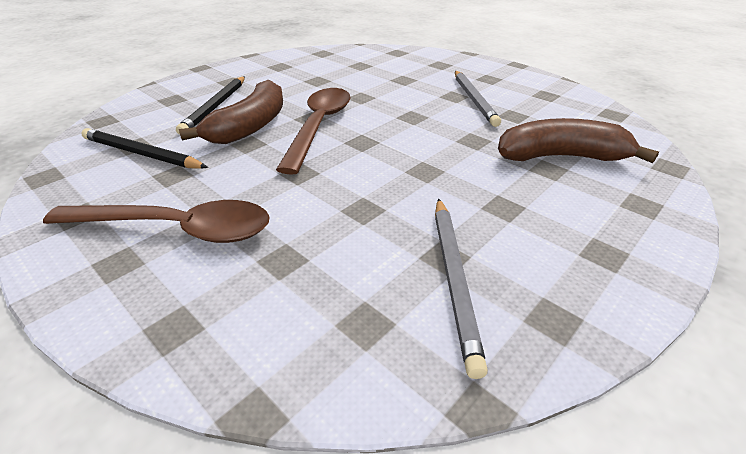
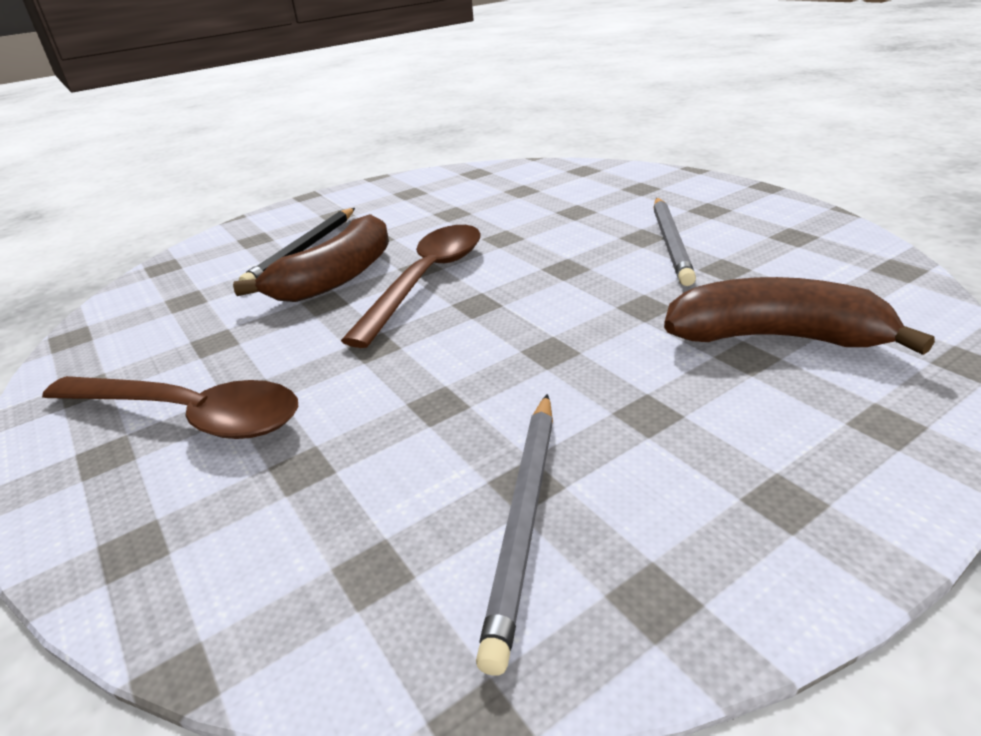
camera: 15 degrees right, 5 degrees down
black pencil [81,128,208,169] -> none

